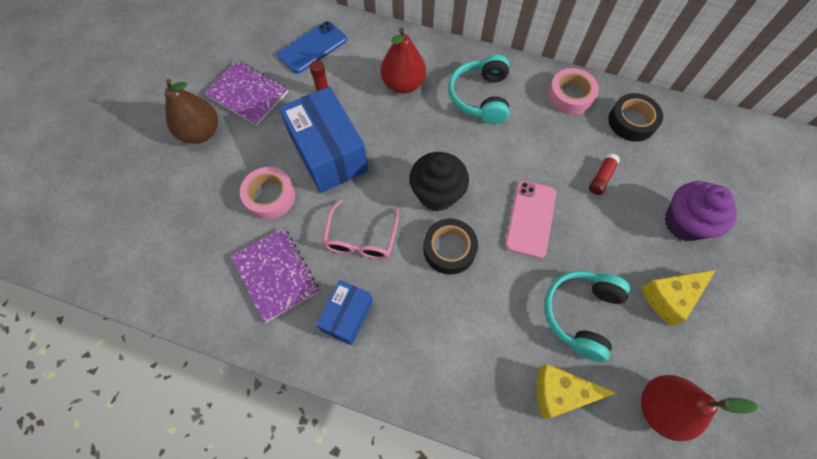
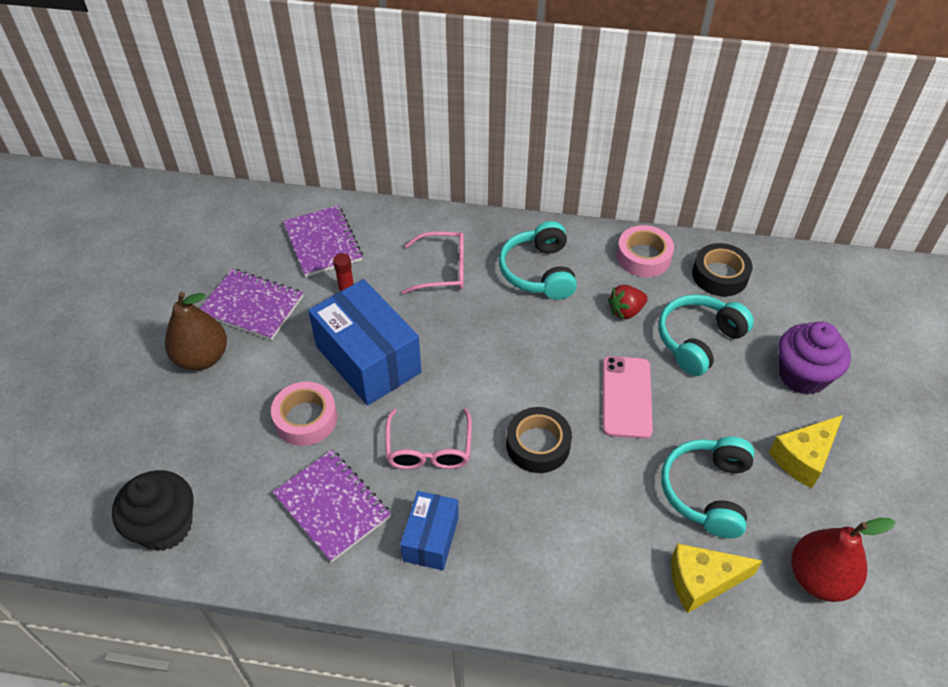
camera: 10 degrees left, 15 degrees down
blue phone [278,21,347,74] -> purple notebook [283,205,363,277]
red pear [381,27,426,94] -> pink glasses [402,232,464,294]
black cupcake [410,152,469,211] -> black cupcake moved to [112,470,193,551]
red glue stick [589,153,620,195] -> turquoise headphones [659,294,754,376]
none -> red strawberry [608,285,648,319]

